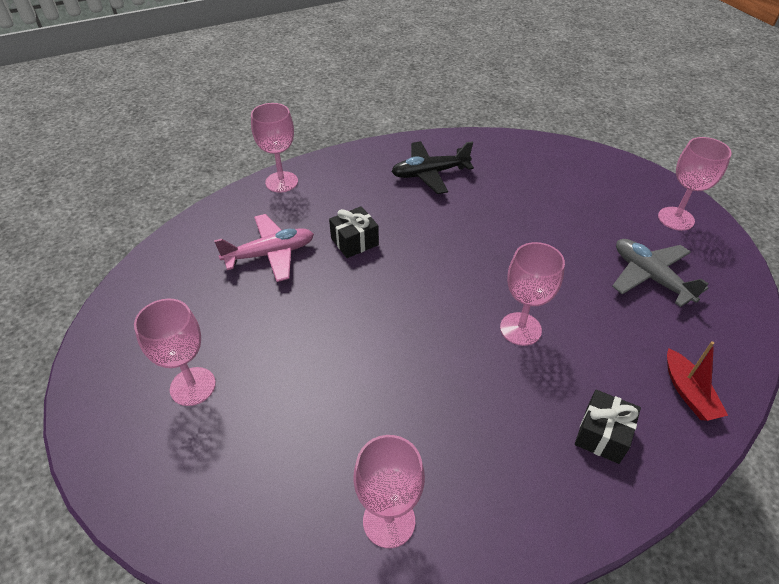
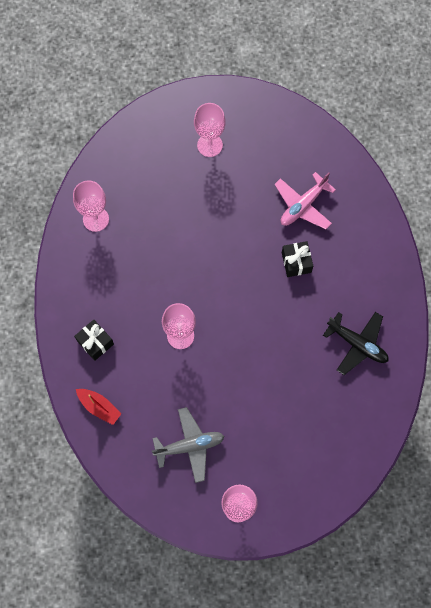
camera: 110 degrees right, 25 degrees up
pink plane [214,214,314,282] -> pink plane turned 45 degrees clockwise [274,172,336,229]
pink goblet [251,103,298,193] -> none
black plane [391,141,474,194] -> black plane turned 120 degrees clockwise [323,312,389,375]
red boat [667,341,728,421] -> red boat turned 150 degrees counterclockwise [76,389,121,425]

